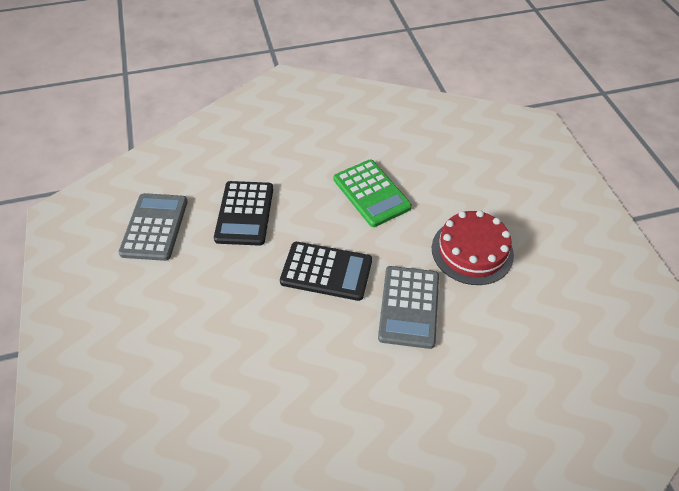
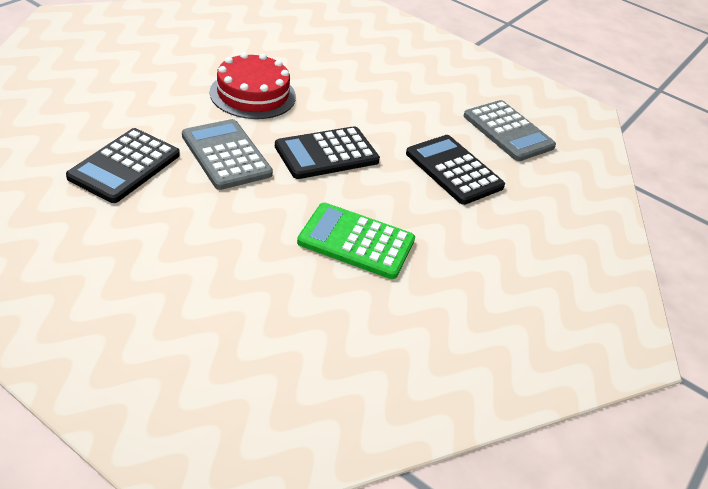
camera: 135 degrees right, 10 degrees down
red cake [432,210,514,285] -> red cake moved to [209,52,296,119]
none -> black calculator [66,128,180,203]

